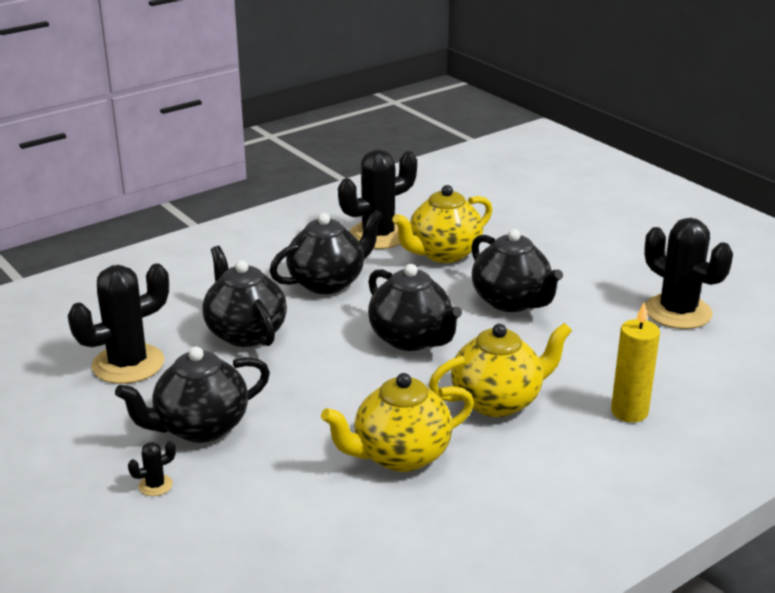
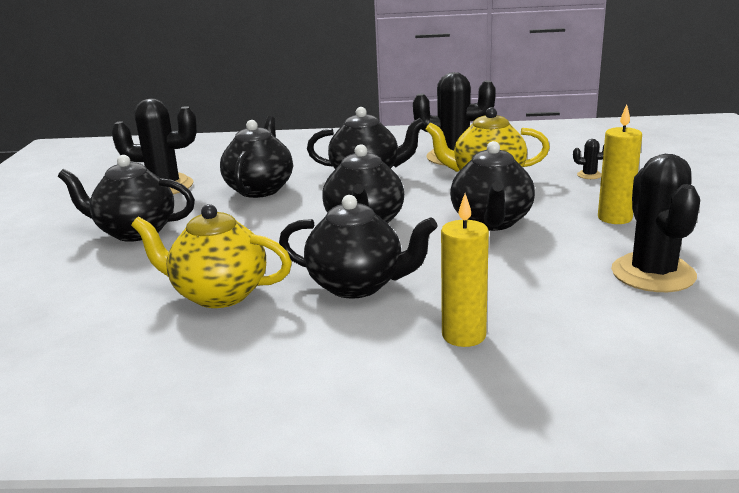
camera: 40 degrees right, 5 degrees down
black cactus [128,441,176,496] -> black cactus moved to [573,139,604,179]
yellow teapot [429,323,572,417] -> black teapot [279,195,438,299]
none -> yellow candle [598,105,642,224]

